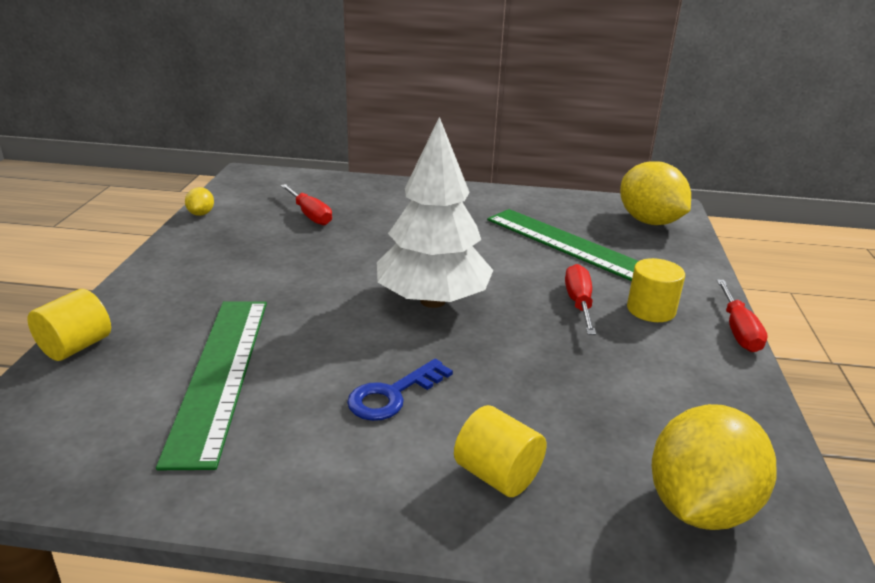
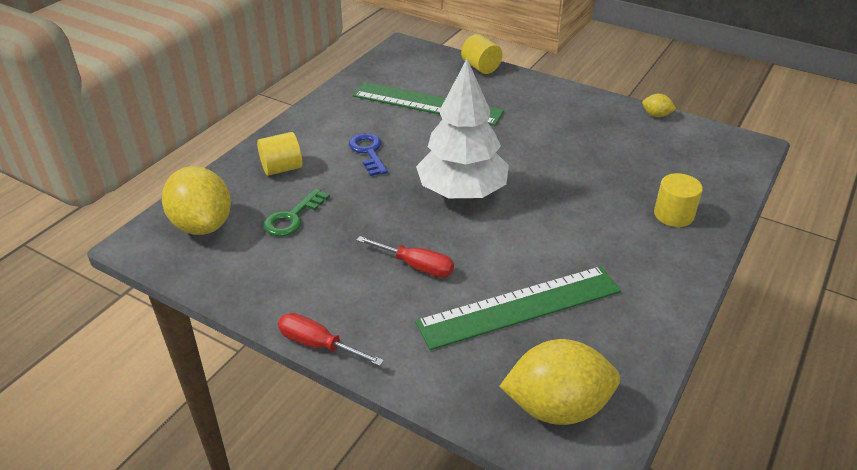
camera: 115 degrees right, 10 degrees up
red screwdriver [280,184,332,225] -> none
yellow cylinder [627,258,685,322] -> yellow cylinder moved to [654,173,703,227]
none -> green key [264,188,330,236]

